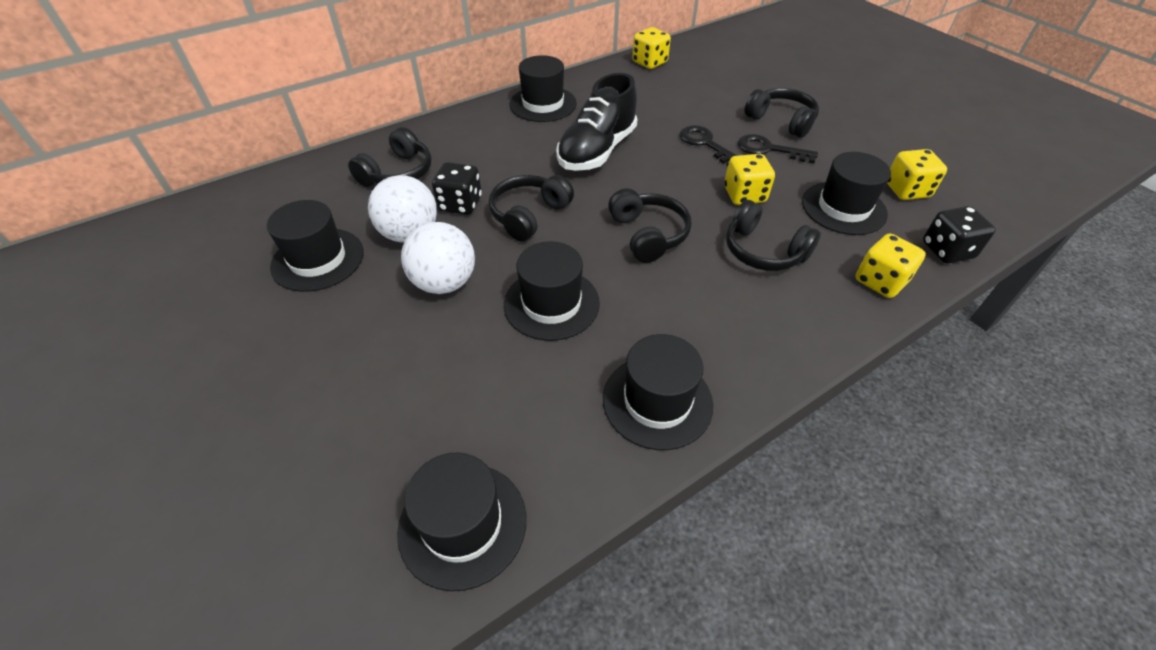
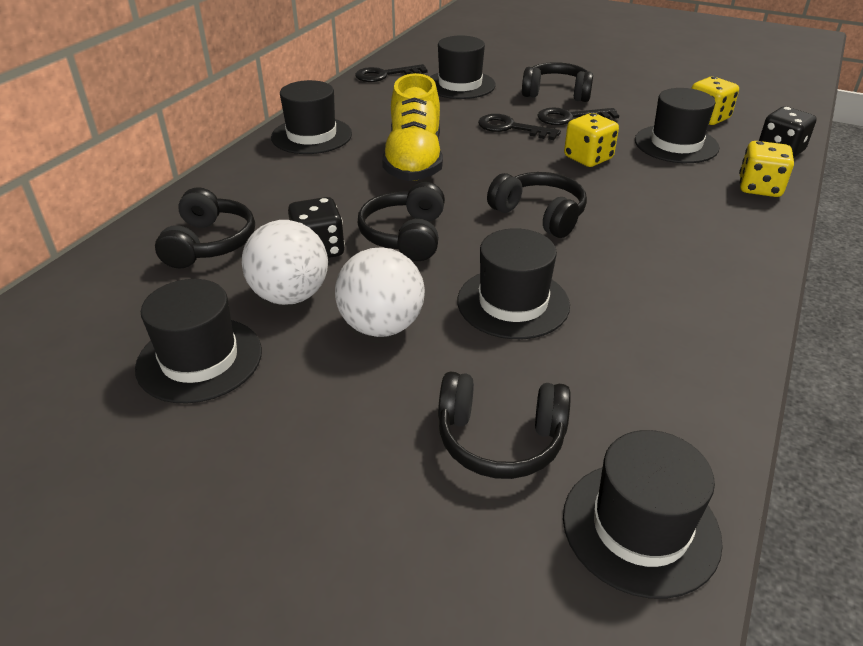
camera: 30 degrees left, 10 degrees down
black shoe [556,73,637,171] -> yellow shoe [382,73,443,181]
black hat [603,334,713,450] -> black hat moved to [430,35,496,99]
yellow dice [632,27,671,69] -> black key [355,64,428,82]
black headphones [726,200,821,271] -> black headphones moved to [438,371,571,479]

